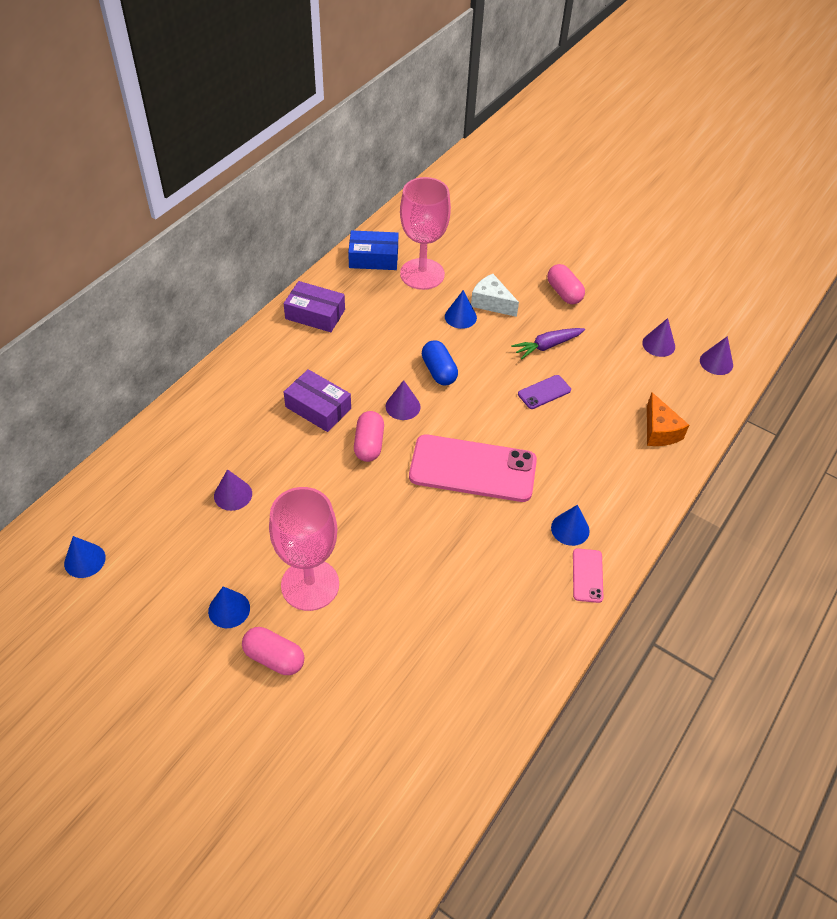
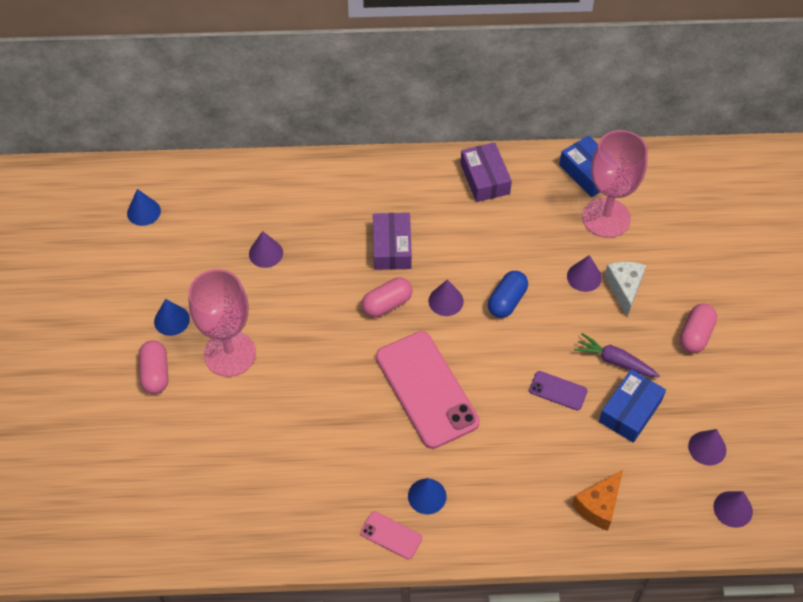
camera: 55 degrees right, 5 degrees up
blue cone [445,290,477,329] -> purple cone [567,255,602,292]
pink phone [573,548,603,603] -> pink phone turned 60 degrees clockwise [360,511,422,560]
none -> blue box [599,369,666,443]

